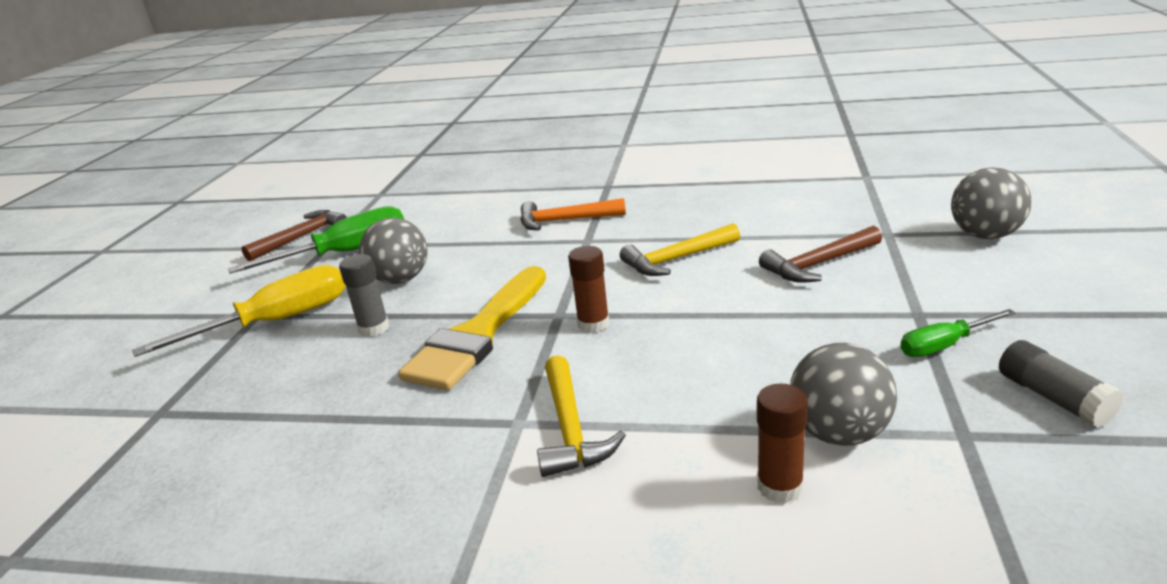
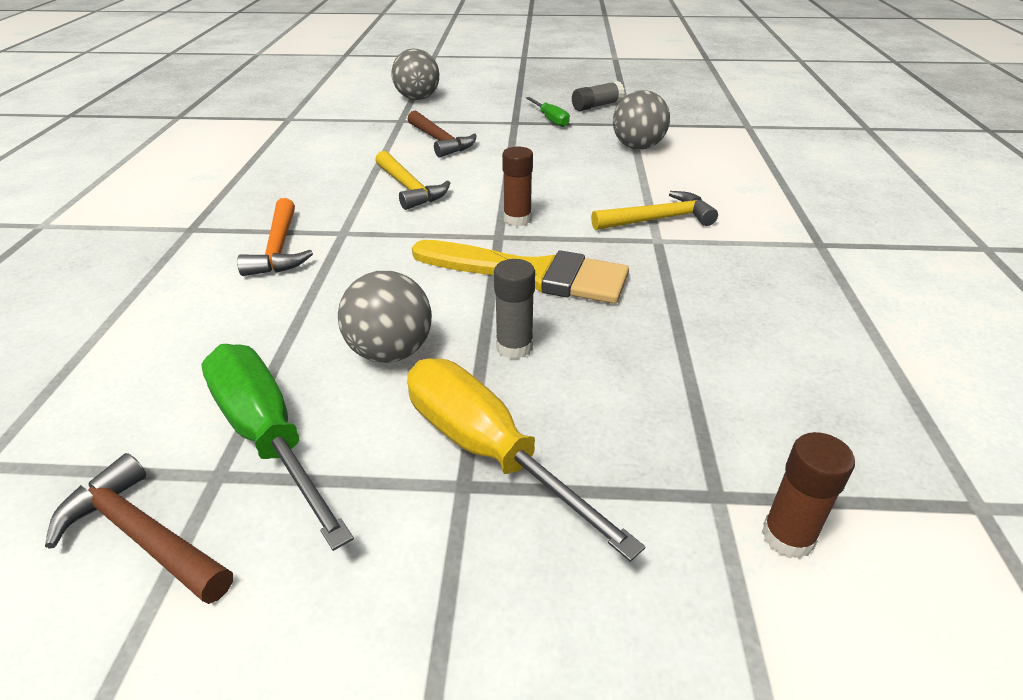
camera: 100 degrees left, 10 degrees up
brown glue stick [757,384,808,503] -> brown glue stick moved to [762,432,855,559]

